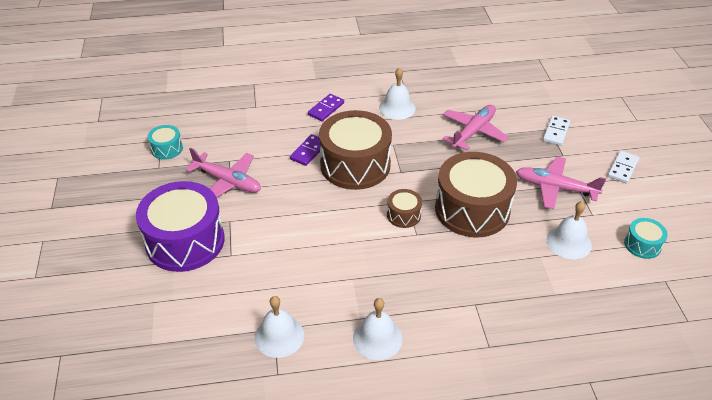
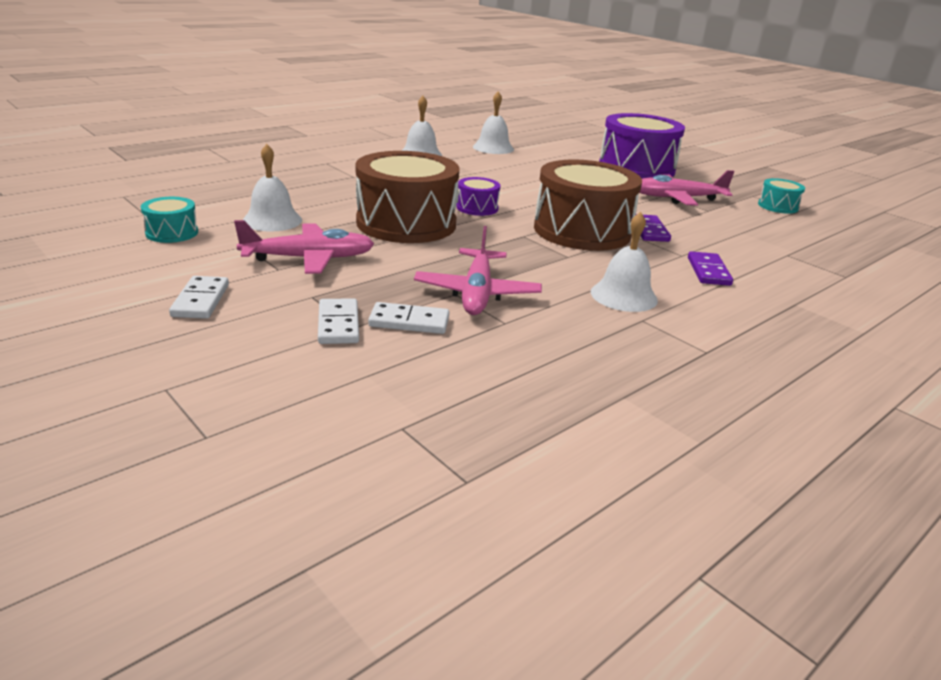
camera: 145 degrees right, 15 degrees down
brown drum [387,189,422,228] -> purple drum [456,177,501,216]
none -> white domino [368,302,449,334]

